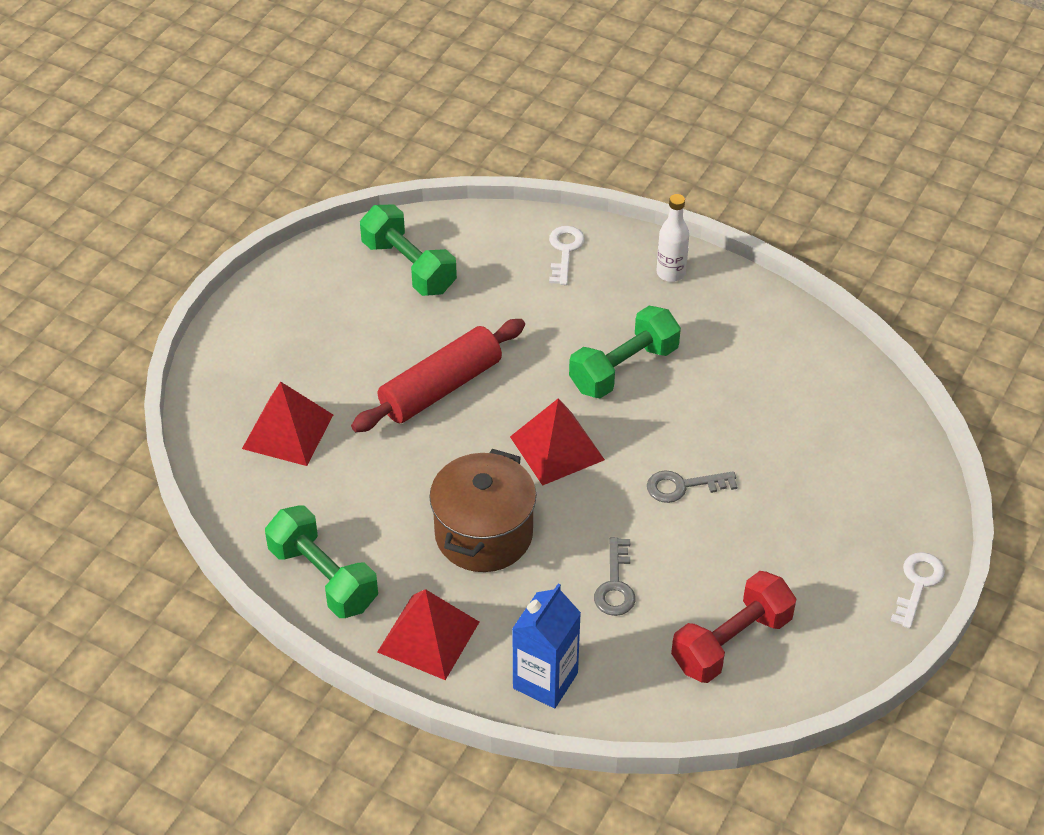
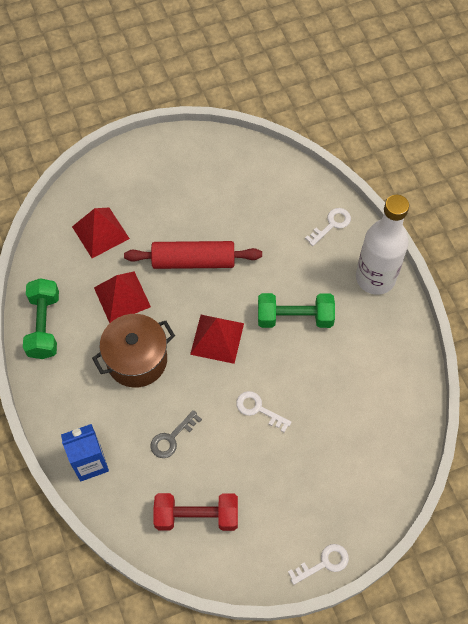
camera: 40 degrees right, 15 degrees up
green dumbbell [360,204,457,296] -> none
red pyramid [377,589,479,680] -> red pyramid moved to [94,271,151,323]
grey key [647,470,737,503] -> white key [236,391,291,432]
white bottle [656,194,689,282] -> white bottle [356,195,409,295], size x2.06

